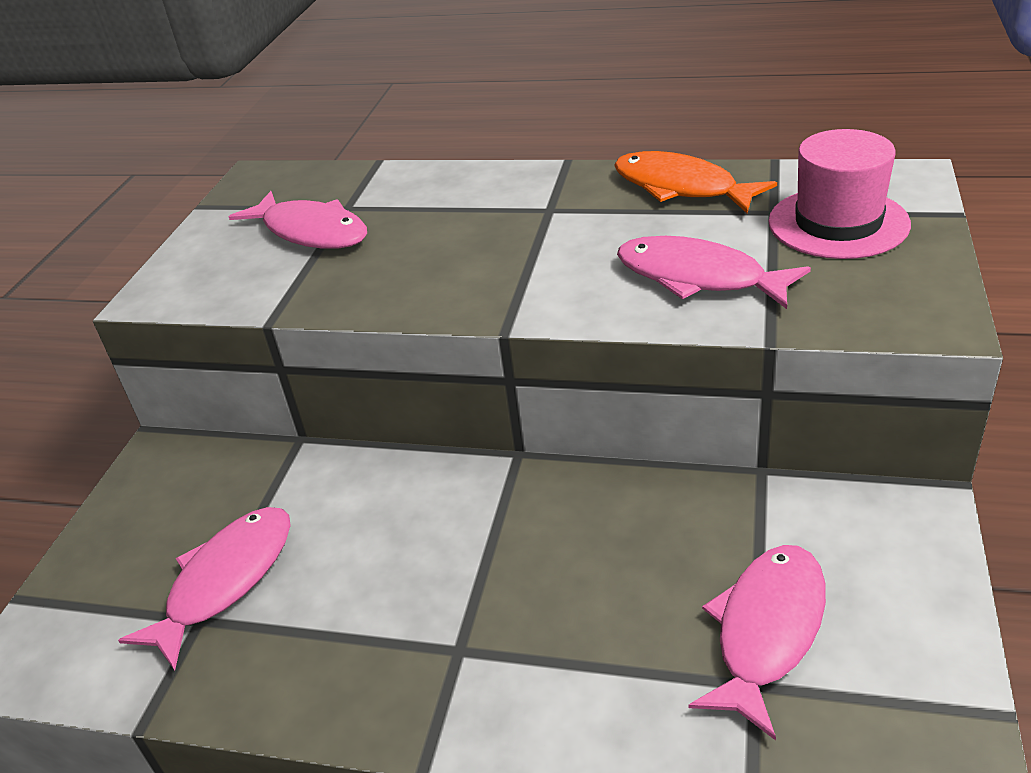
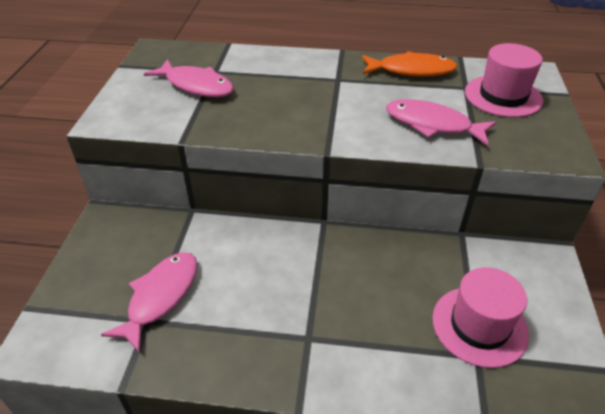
camera: 10 degrees left, 5 degrees up
orange fish [614,151,777,213] -> orange fish turned 150 degrees clockwise [362,51,457,77]
pink fish [688,545,826,740] -> pink hat [432,267,529,368]

